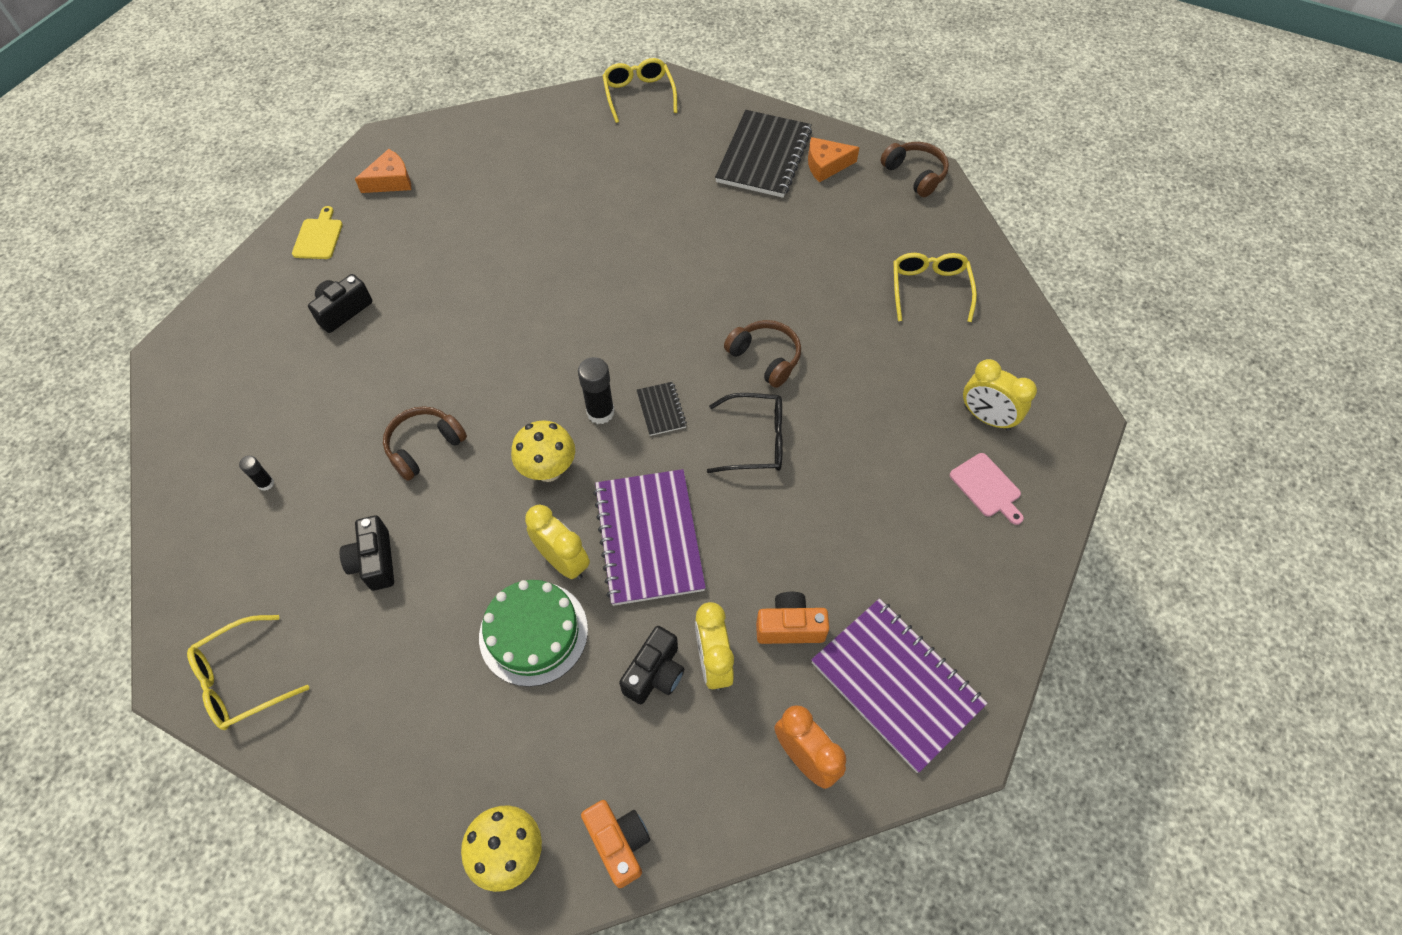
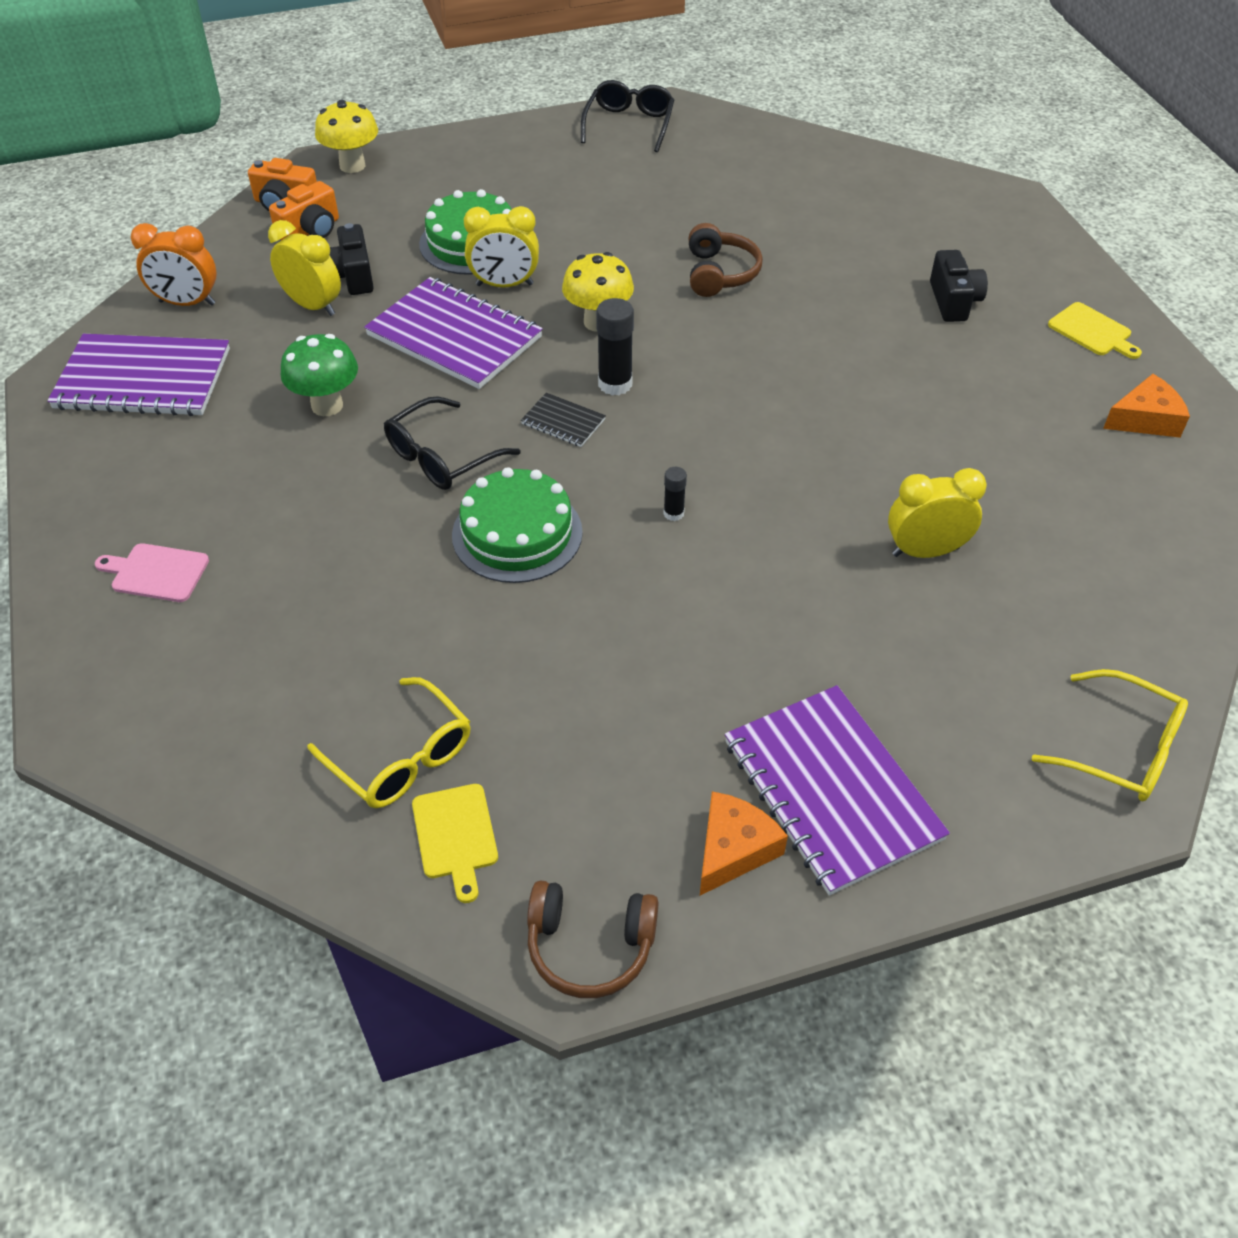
camera: 135 degrees right, 10 degrees down
yellow glasses [187,615,309,730] -> black glasses [581,80,674,153]
black glue stick [239,456,274,491] -> black glue stick moved to [664,467,687,521]
black camera [340,516,394,591] -> none
orange cheese [355,149,411,193] -> orange cheese turned 120 degrees counterclockwise [1103,374,1190,438]
black notebook [715,110,812,198] -> purple notebook [725,685,950,895]
brown headphones [724,320,801,388] -> green cake [452,467,583,583]
orange camera [756,592,829,644] -> orange camera moved to [269,181,339,240]
yellow clock [963,359,1037,431] -> yellow clock moved to [888,468,987,558]
none -> green mushroom [281,334,358,416]
none -> yellow cutting board [412,784,498,903]

